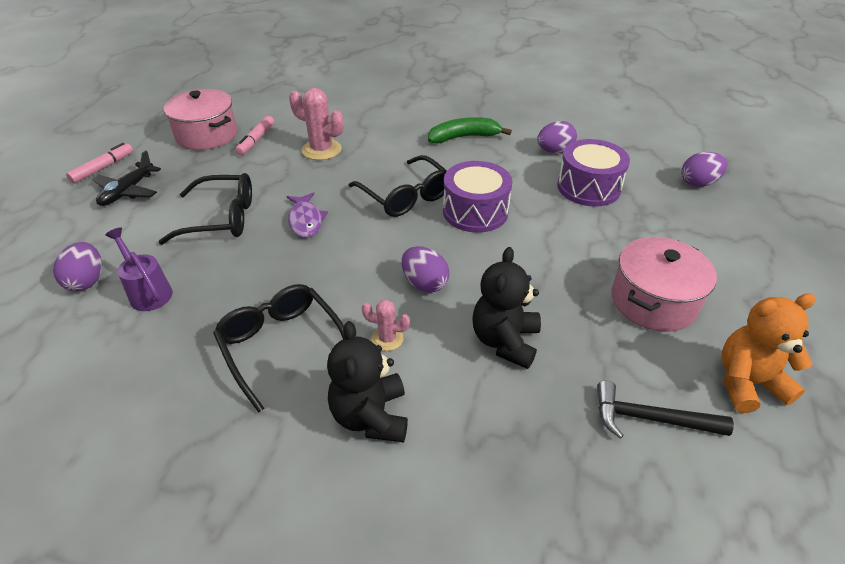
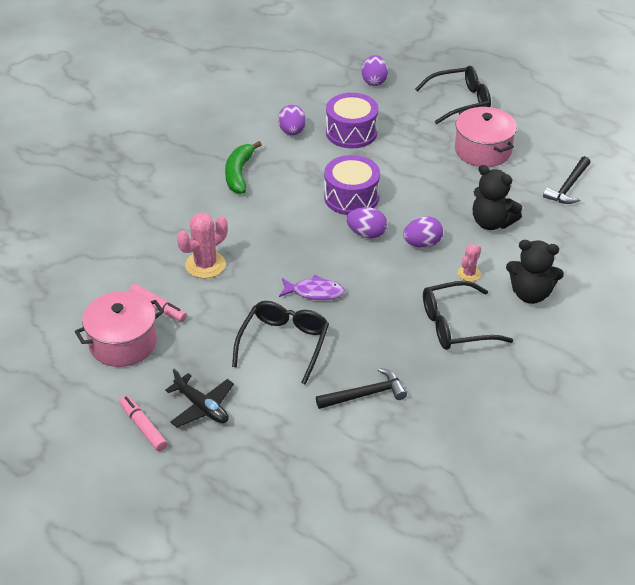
camera: 70 degrees left, 0 degrees up
purple egg [53,242,102,291] -> purple egg moved to [347,207,387,238]
purple watering can [105,228,173,311] -> black hammer [316,368,407,409]
black glasses [349,155,447,217] -> black glasses moved to [415,66,491,124]
orange teddy bear [722,293,816,413] -> none

